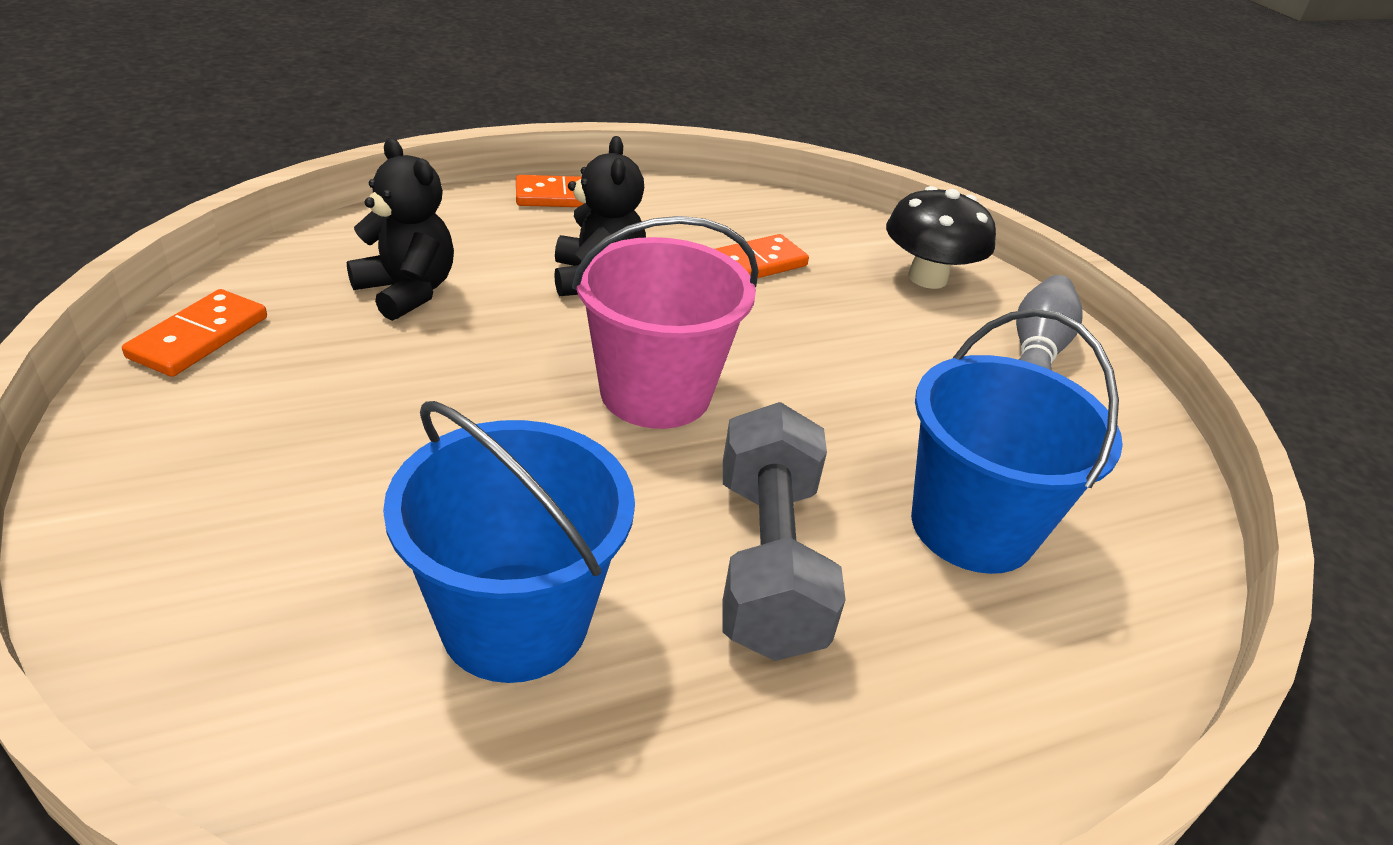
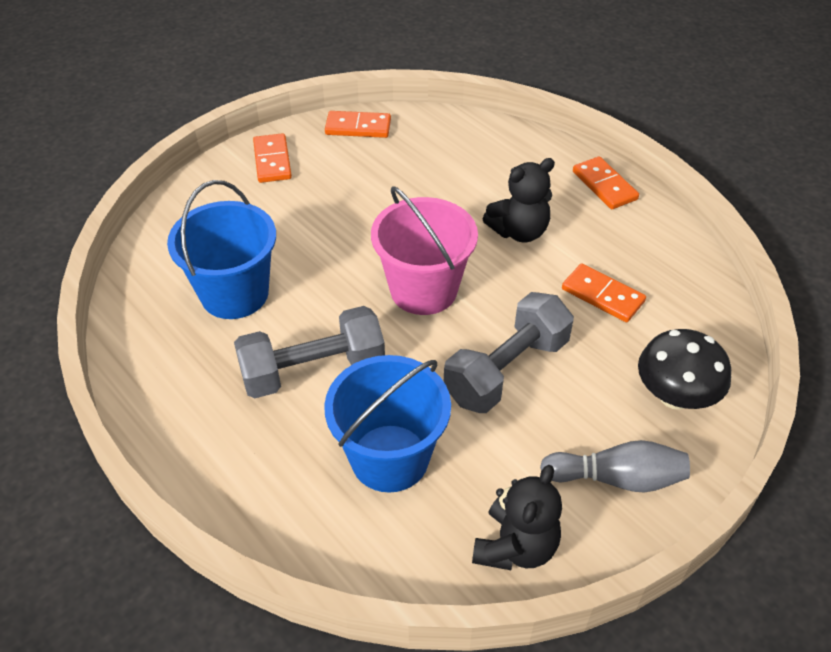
camera: 75 degrees right, 10 degrees up
black teddy bear [347,138,454,321] -> black teddy bear moved to [472,465,562,570]
none -> orange domino [253,133,292,183]
none -> grey dumbbell [444,292,574,413]

